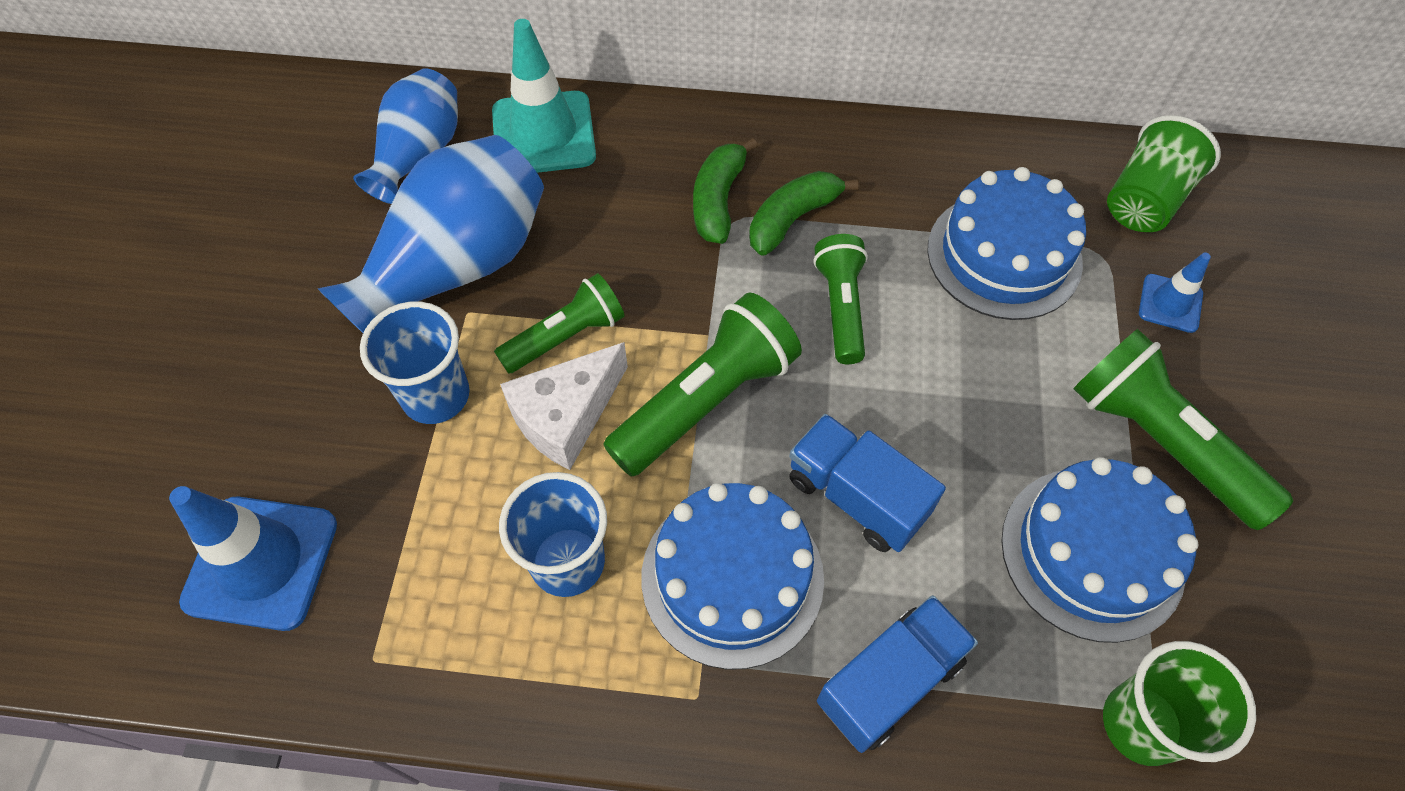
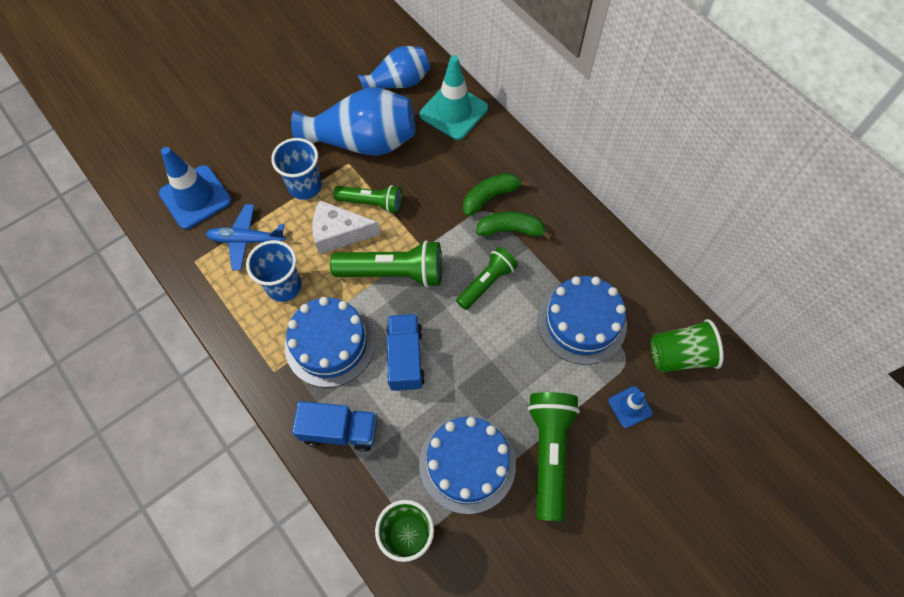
camera: 45 degrees right, 5 degrees up
none -> blue plane [206,204,286,271]

